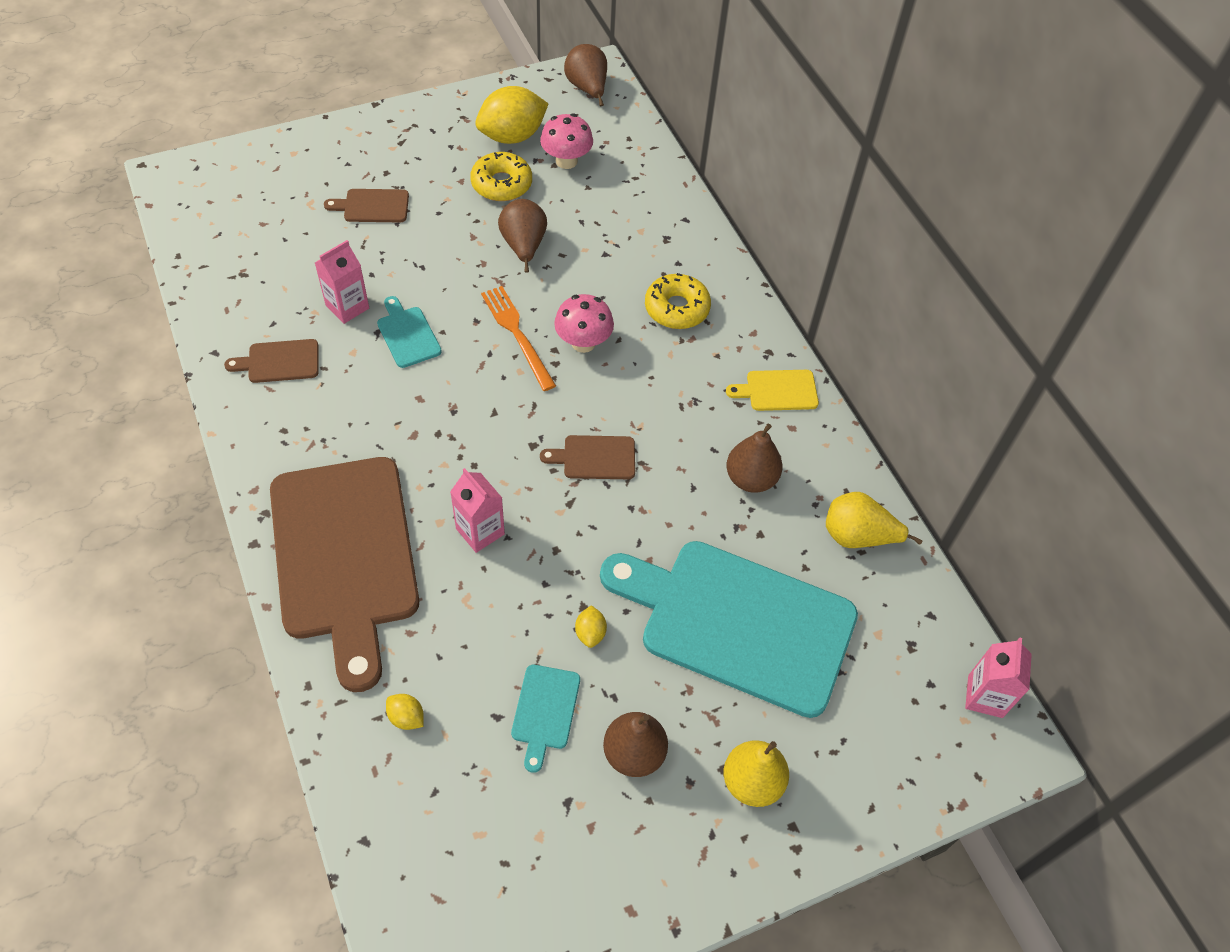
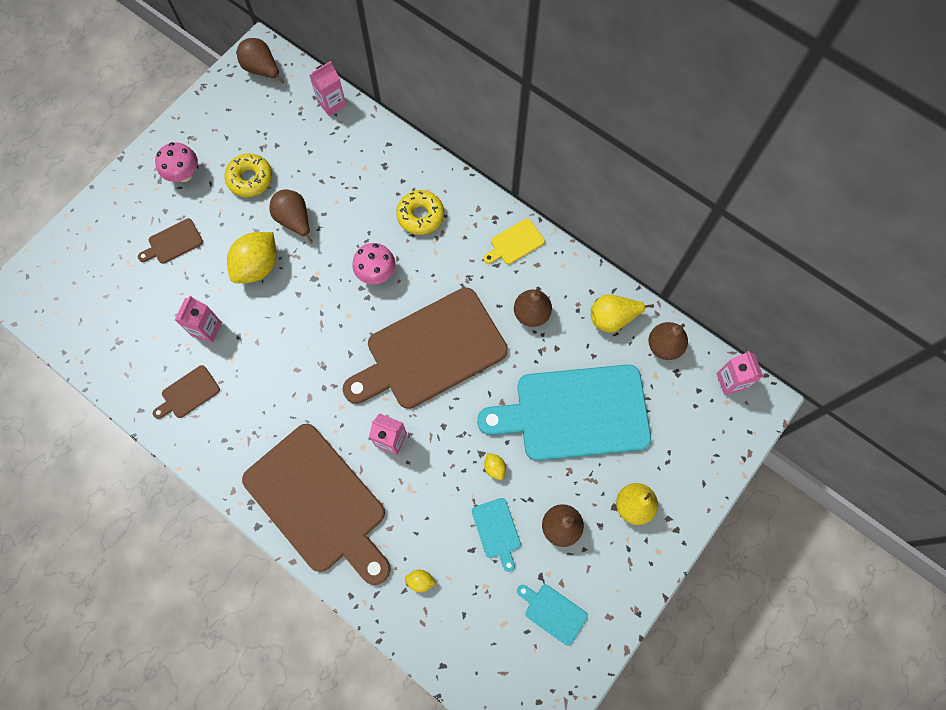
camera: 25 degrees left, 15 degrees up
turquoise cutting board [377,296,442,368] -> turquoise cutting board moved to [517,585,588,646]
yellow lemon [475,86,548,144] -> yellow lemon moved to [227,232,277,283]
orange fork [481,286,556,391] -> none
pink mushroom [540,113,593,169] -> pink mushroom moved to [155,142,198,182]
brown cutting board [540,435,635,479] -> brown cutting board [342,287,508,409], size x2.49
none -> pink carton [309,61,346,116]
none -> brown pear [649,322,688,360]

